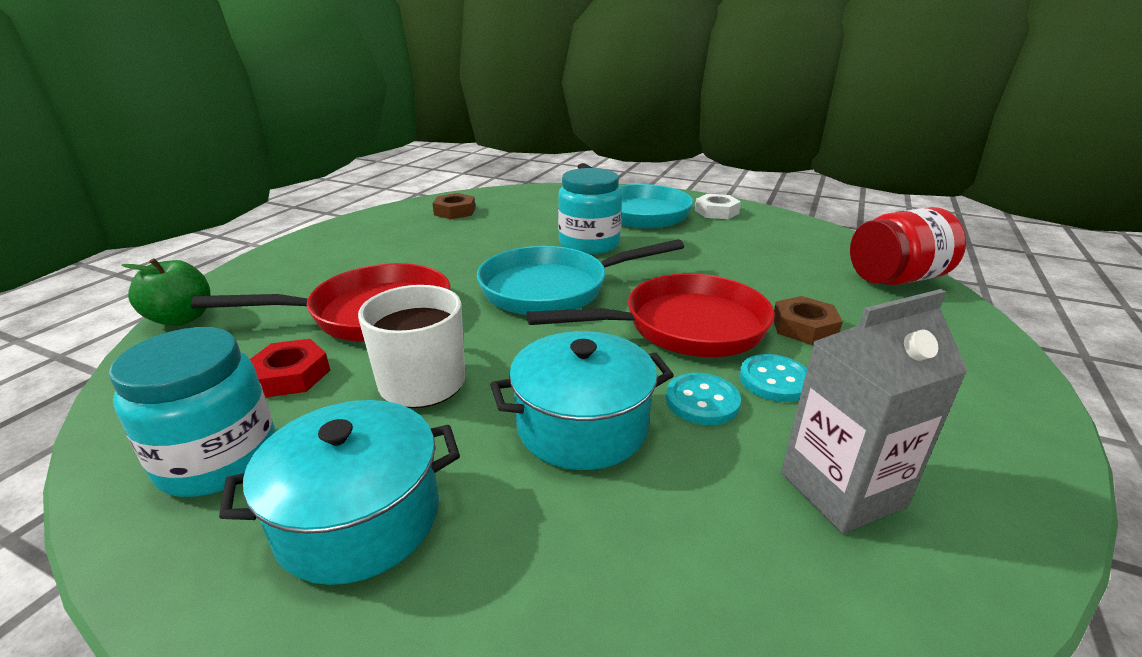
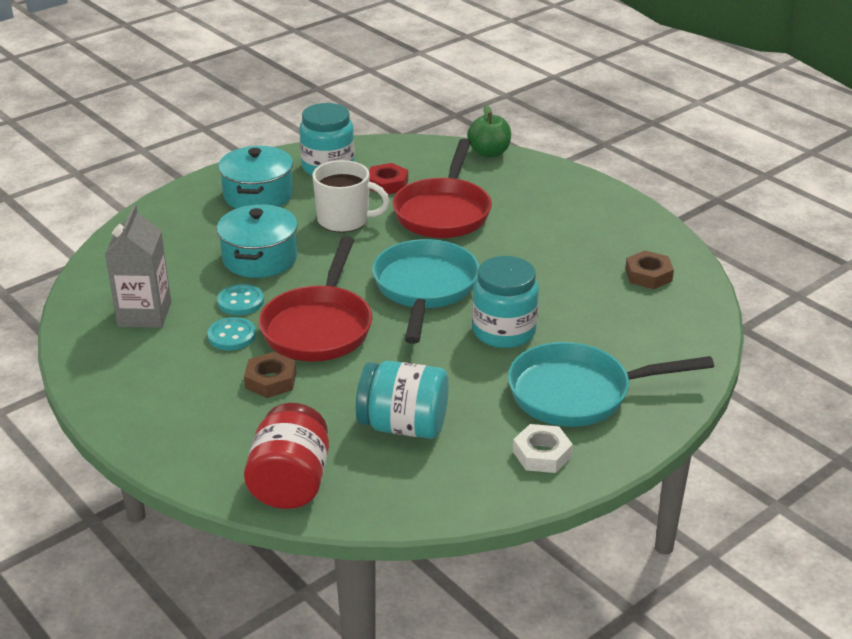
camera: 115 degrees right, 5 degrees up
none -> turquoise jar [356,361,449,439]

